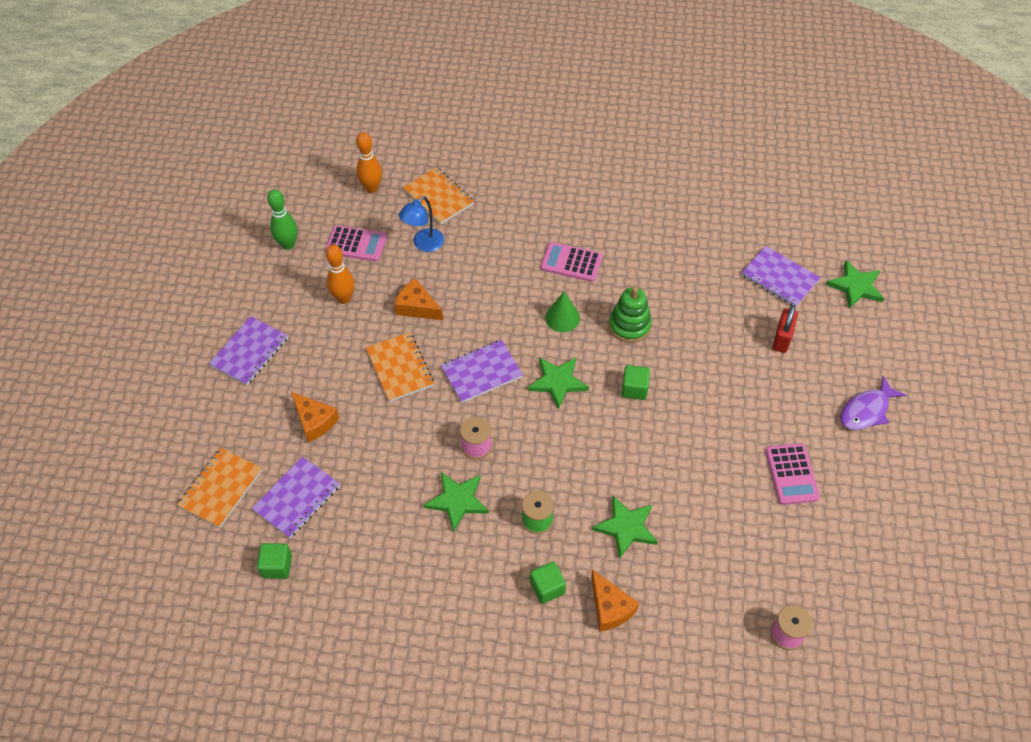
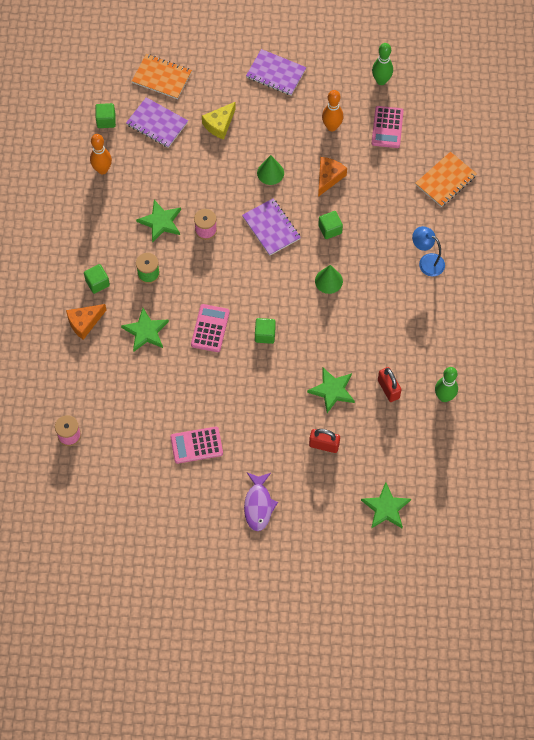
camera: 85 degrees right, 10 degrees up
orange cheese [291,392,339,442] -> yellow cheese [202,102,236,140]
orange bowling pin [356,132,382,193] -> orange bowling pin moved to [90,134,112,174]
orange notebook [366,332,434,402] -> green cone [257,155,284,185]
blue lamp [399,196,444,252] -> blue lamp moved to [412,226,445,276]
green star [528,358,589,410] -> green star moved to [307,368,355,413]
pink calculator [541,242,602,282] -> pink calculator moved to [191,304,230,352]
green stacking toy [609,287,652,343] -> none
purple notebook [741,246,821,308] -> none
purple fish [840,376,906,430] -> purple fish turned 135 degrees counterclockwise [244,473,278,531]
none -> green cube [318,211,343,239]
none -> red padlock [378,367,401,402]
none -> green bowling pin [435,367,458,402]

